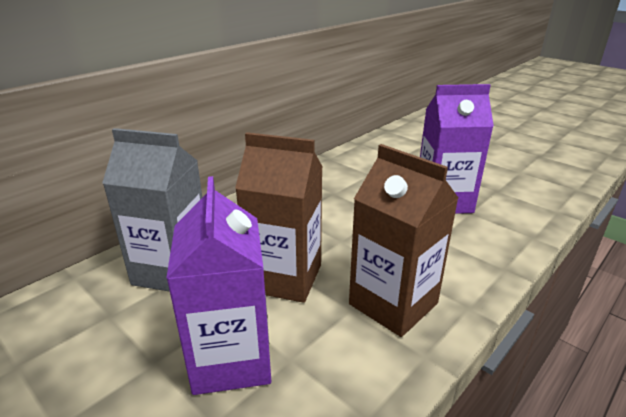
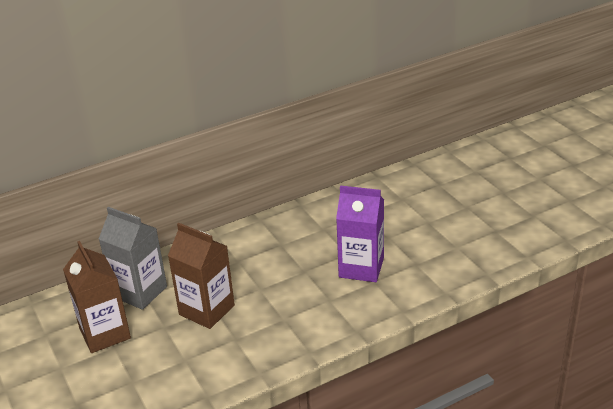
camera: 20 degrees right, 5 degrees up
purple carton [166,176,271,395] -> none
brown carton [349,144,458,337] -> brown carton moved to [63,241,131,353]

